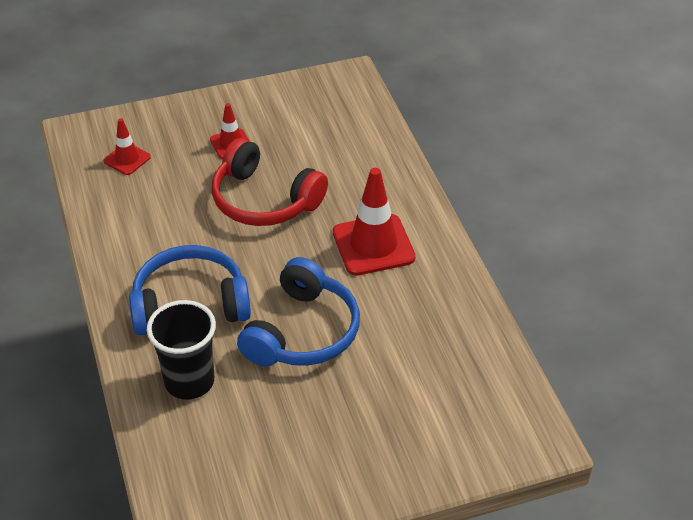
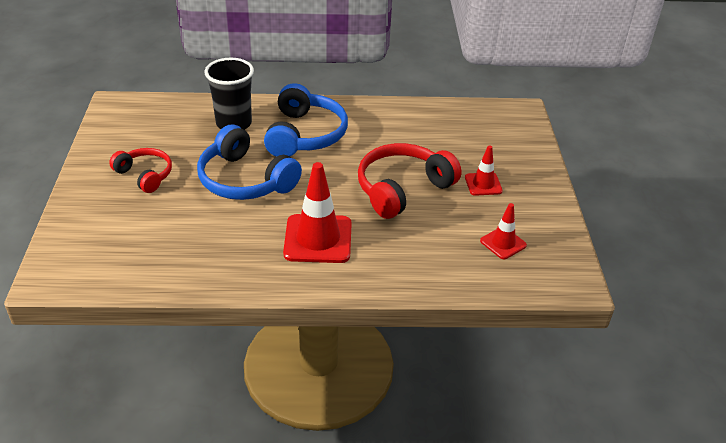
camera: 105 degrees right, 5 degrees down
red traffic cone [104,118,151,175] -> red traffic cone moved to [480,203,527,259]
none -> red headphones [109,148,172,193]

